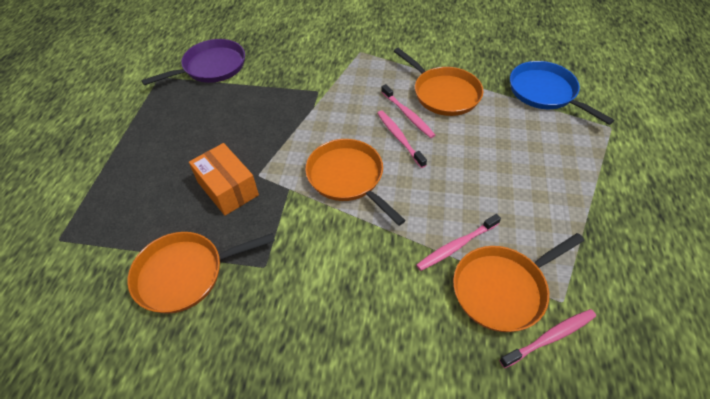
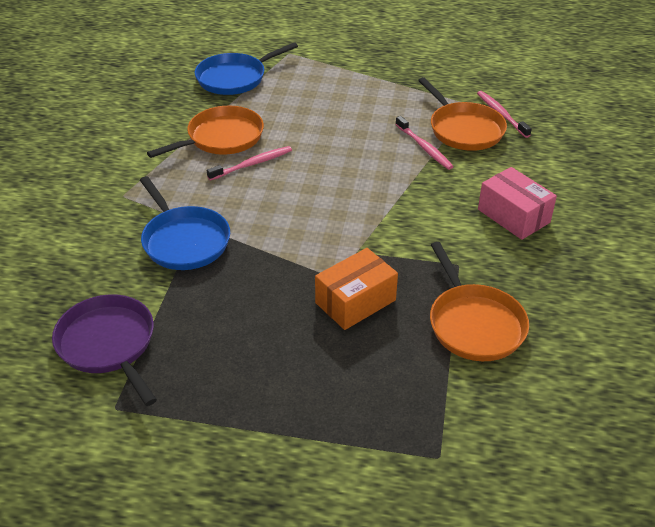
camera: 90 degrees left, 10 degrees down
orange pan [305,139,406,226] -> none
pink toothbrush [377,111,427,168] -> none
none -> blue pan [140,176,230,270]
none -> pink box [478,167,557,240]

